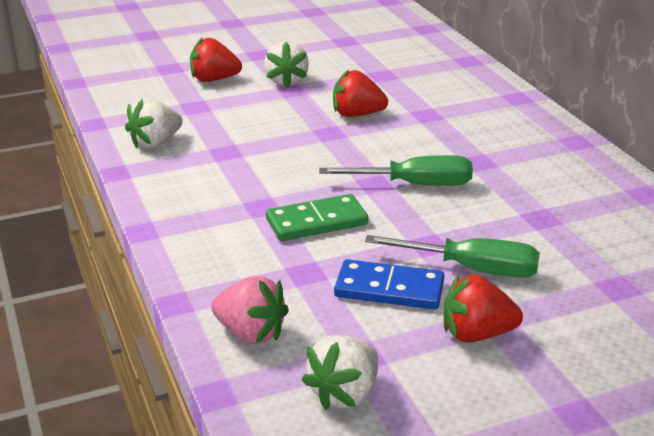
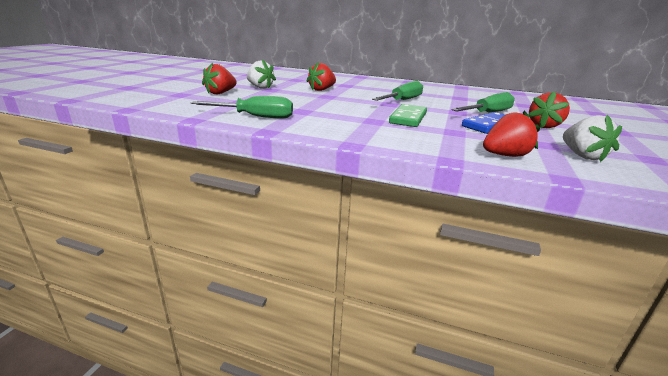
camera: 50 degrees left, 5 degrees down
white strawberry [125,98,183,149] -> green screwdriver [191,96,293,118]
pink strawberry [211,276,289,344] -> red strawberry [483,110,540,157]

